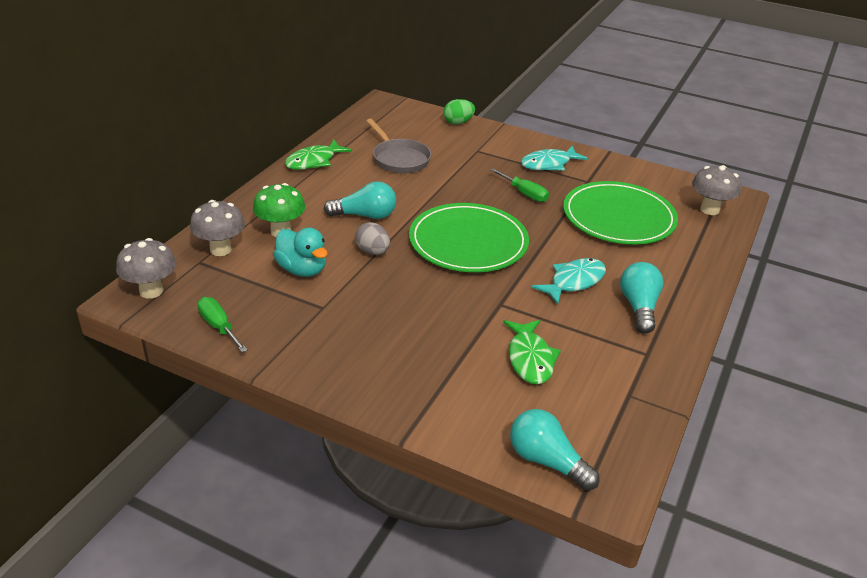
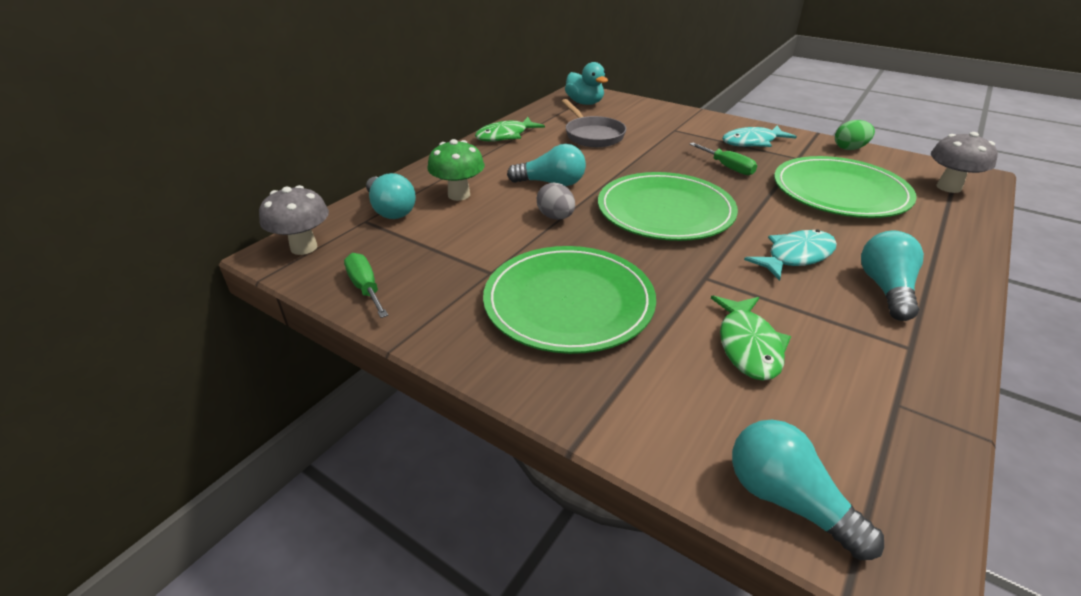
camera: 10 degrees right, 0 degrees up
grey mushroom [190,200,245,256] -> turquoise light bulb [366,173,416,219]
turquoise duck [273,228,328,277] -> turquoise duck moved to [565,62,608,105]
green egg [443,99,475,124] -> green egg moved to [835,120,875,150]
none -> green plate [483,246,656,354]

